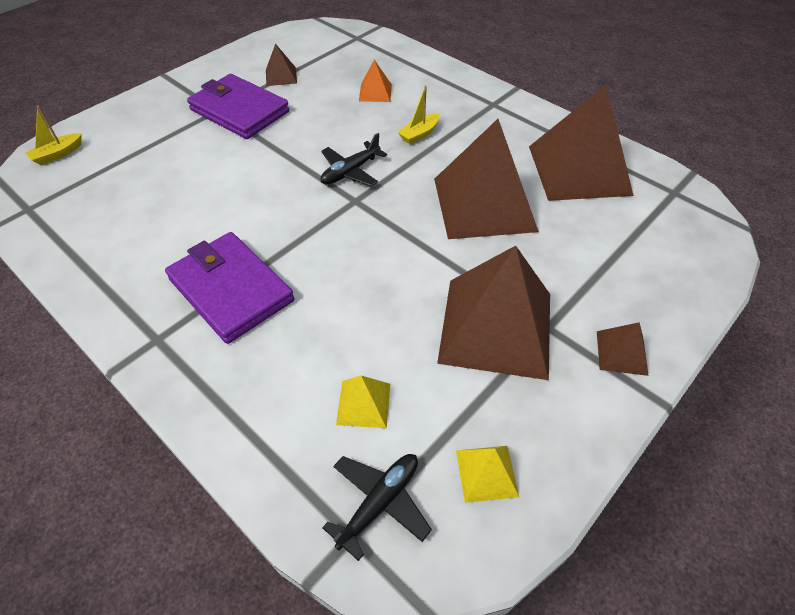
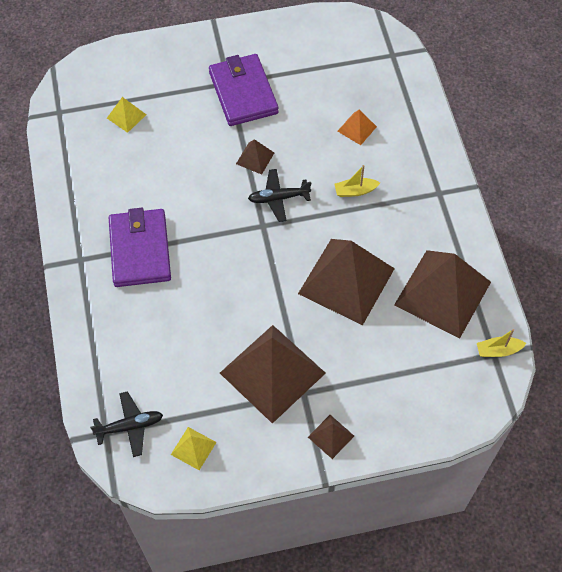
camera: 35 degrees right, 10 degrees up
yellow boat [26,106,82,165] -> yellow boat moved to [477,329,527,357]
brown pyramid [266,43,297,86] -> brown pyramid moved to [236,139,274,175]
yellow pyramid [336,376,390,428] -> yellow pyramid moved to [107,97,146,133]

